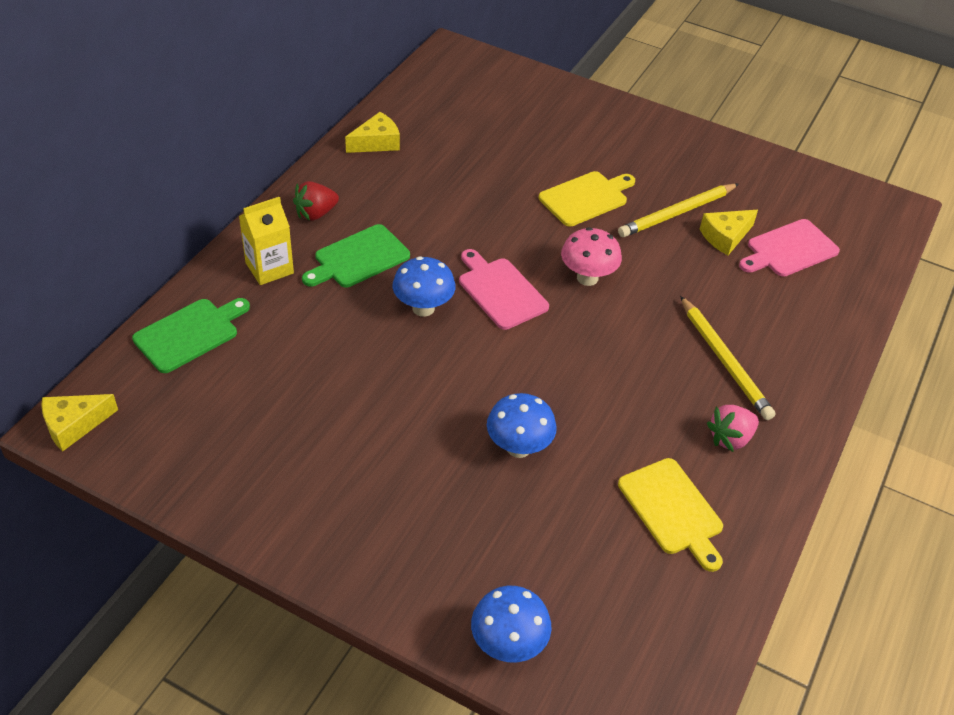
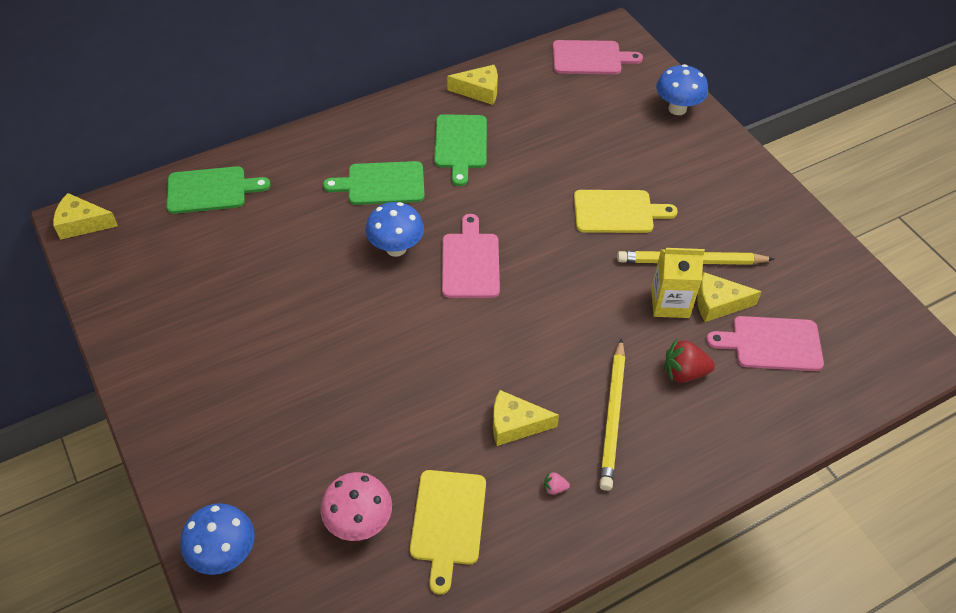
camera: 35 degrees right, 5 degrees up
yellow carton [239,197,294,285] -> yellow carton moved to [651,248,705,318]
red strawberry [293,181,339,221] -> red strawberry moved to [664,339,715,383]
blue mushroom [487,393,557,458] -> blue mushroom moved to [656,64,708,115]
pink mushroom [561,227,622,286] -> pink mushroom moved to [320,472,392,541]
pink strawberry [707,405,759,452] -> pink strawberry [544,472,570,495], size x0.48
none -> green cutting board [434,114,487,186]
none -> yellow cheese [493,390,559,446]
none -> pink cutting board [553,40,643,74]

